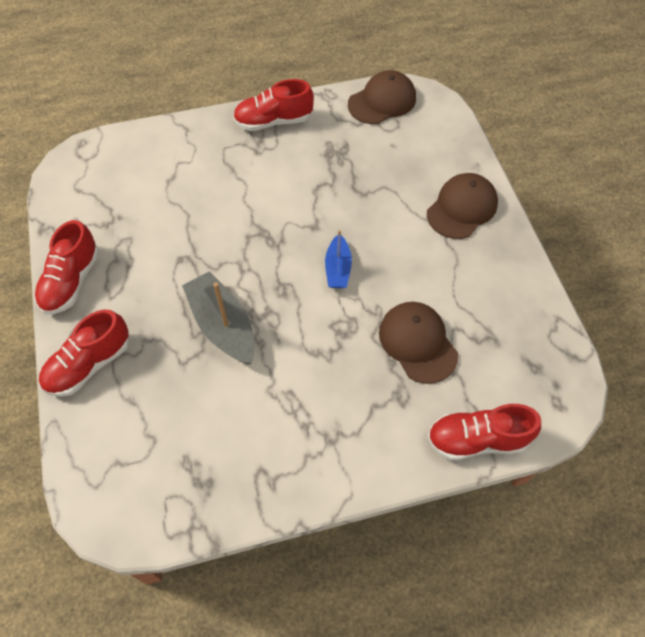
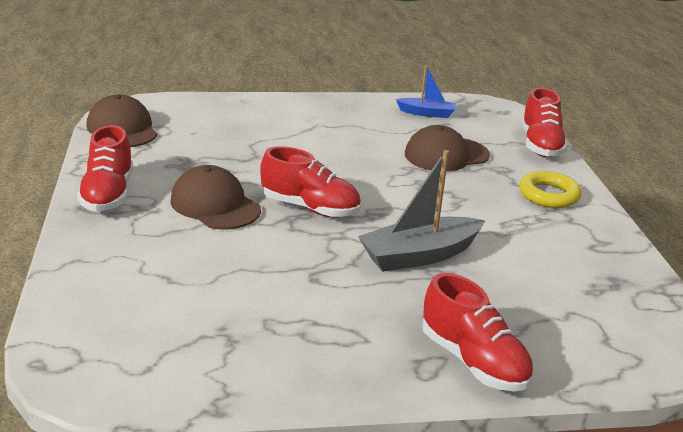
camera: 85 degrees left, 30 degrees down
red shoe [35,220,99,314] -> red shoe moved to [260,146,361,218]
blue boat [325,230,352,288] -> blue boat moved to [396,65,456,118]
brown cap [427,173,498,239] -> brown cap moved to [170,165,261,229]
none -> yellow ring [519,171,582,208]

